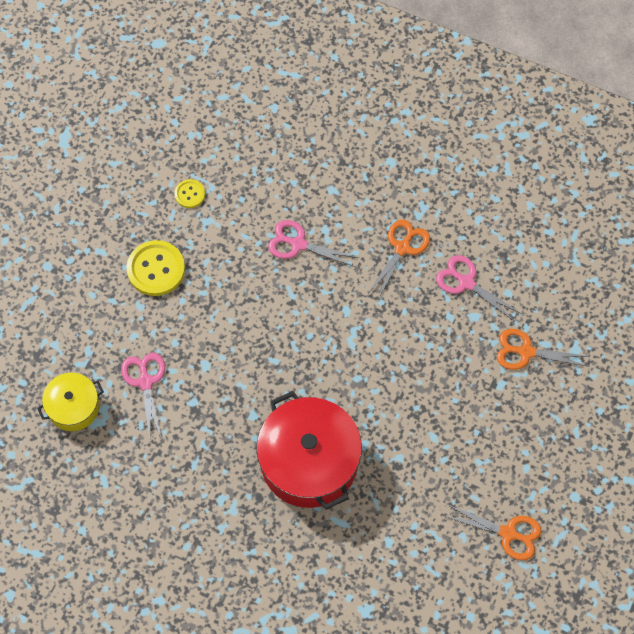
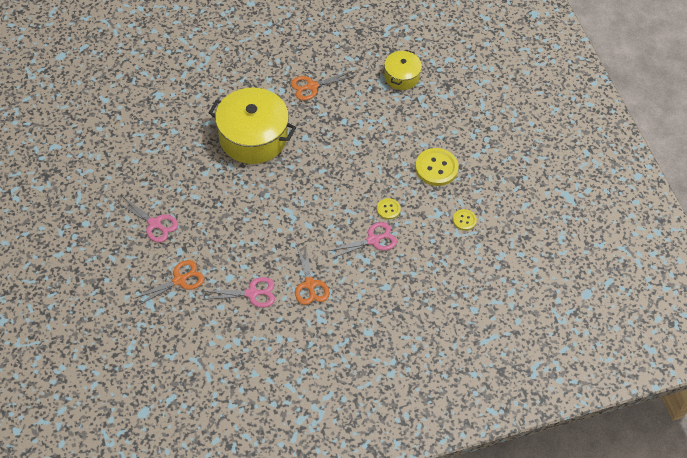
camera: 135 degrees right, 10 degrees down
pink scissors [121,352,165,439] -> pink scissors moved to [116,195,178,243]
red pot [256,391,362,510] -> yellow pot [209,88,296,164]
orange scissors [444,505,541,560] -> orange scissors moved to [291,71,355,100]
none -> yellow button [377,198,400,220]

